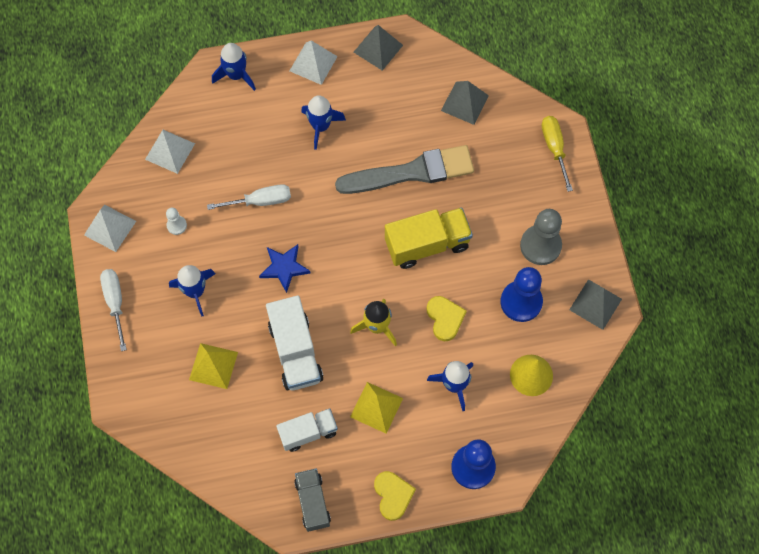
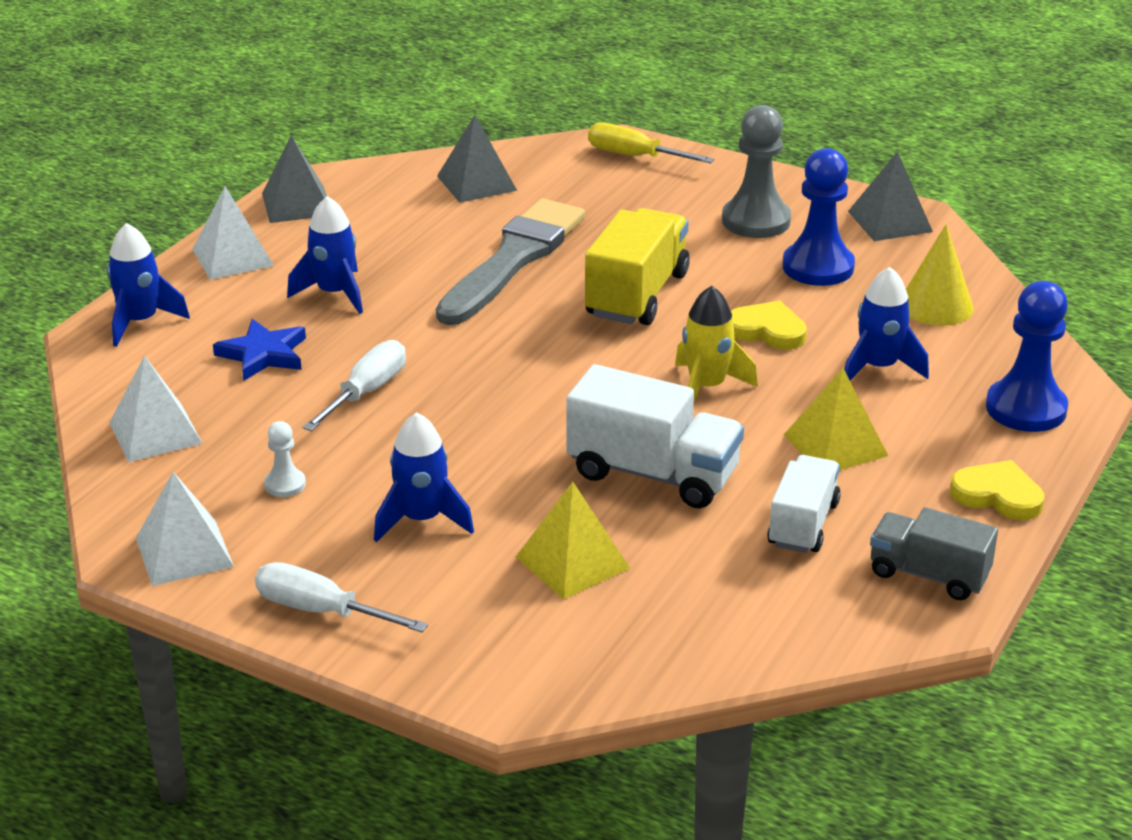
camera: 50 degrees left, 35 degrees down
blue star [259,244,310,293] -> blue star moved to [213,319,306,380]

